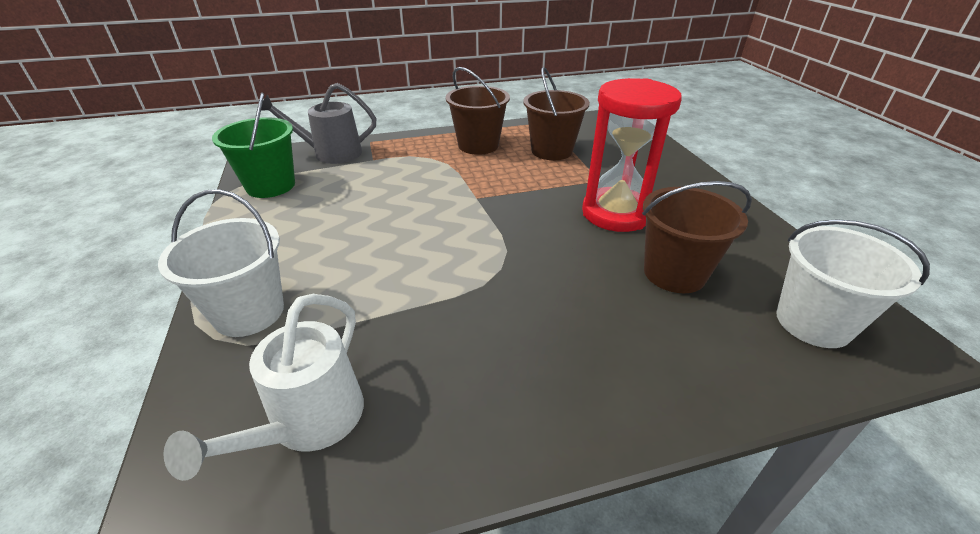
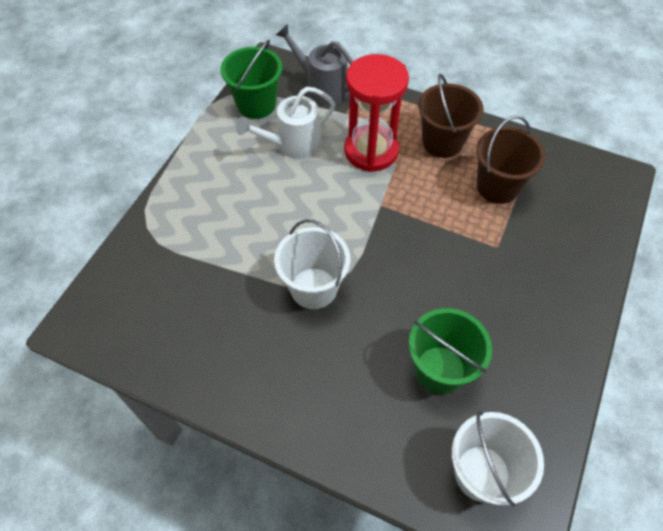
camera: 40 degrees right, 20 degrees up
white bucket [158,189,284,337] -> white bucket moved to [274,219,350,309]
white watering can [163,294,364,481] -> white watering can moved to [236,87,335,159]
red hourglass [582,78,682,232] -> red hourglass moved to [344,54,409,172]
brown bucket [642,181,752,293] -> green bucket [409,308,492,394]

